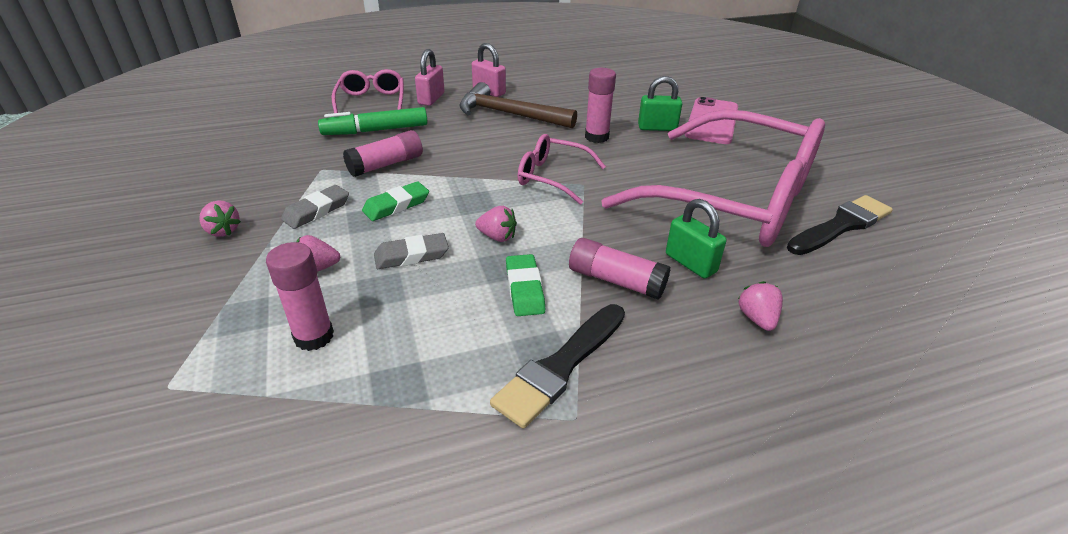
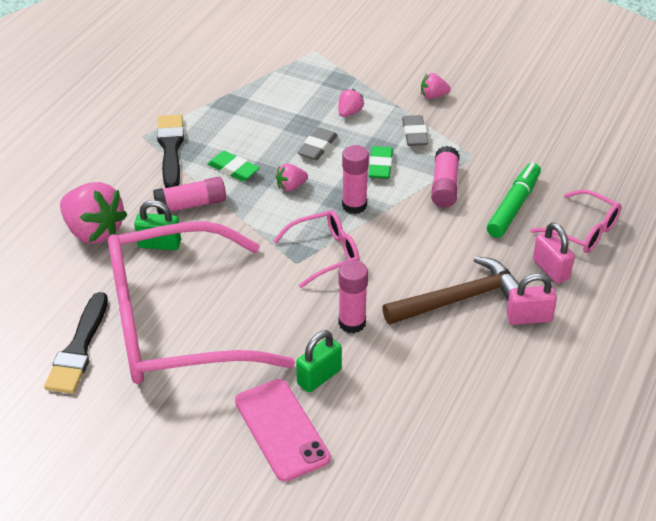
camera: 135 degrees right, 5 degrees up
pink glue stick [266,242,334,351] -> pink glue stick moved to [342,145,369,214]
pink strawberry [738,281,783,331] -> pink strawberry [60,182,127,244], size x2.11

